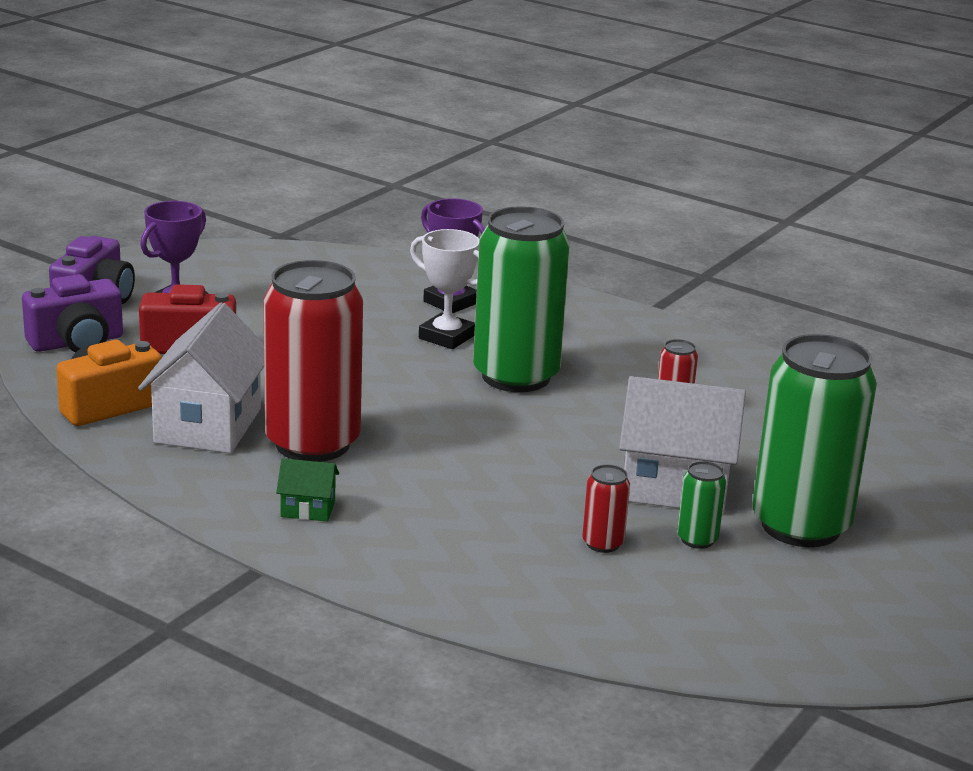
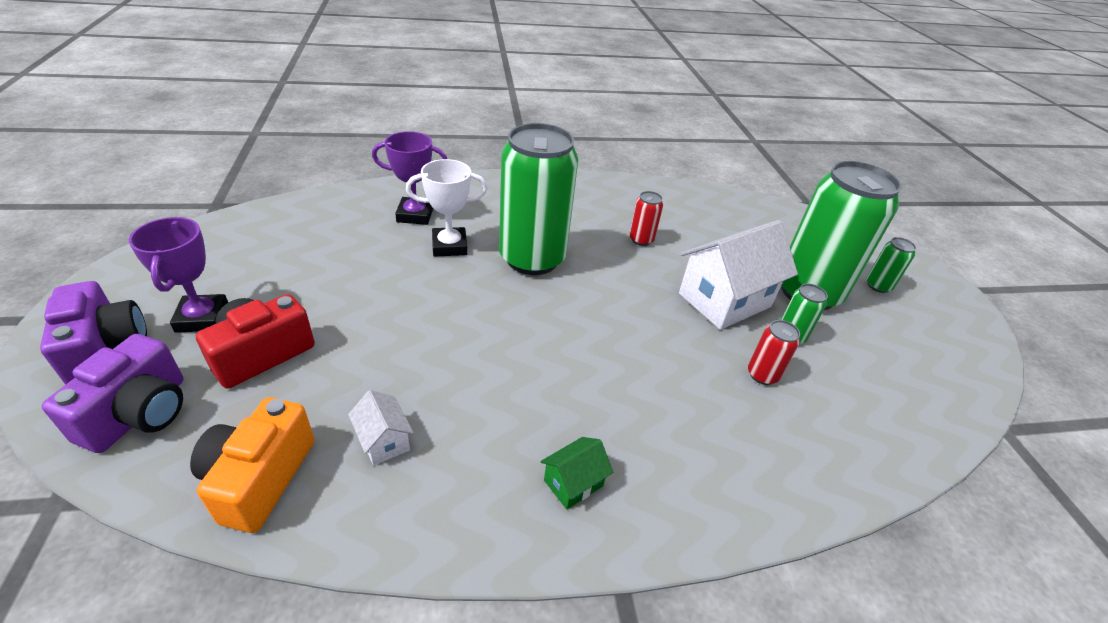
camera: 45 degrees left, 15 degrees up
white house [138,303,264,453] -> white house [348,390,414,466], size x0.46
red can [264,260,363,462] -> none
none -> green can [866,237,916,293]

